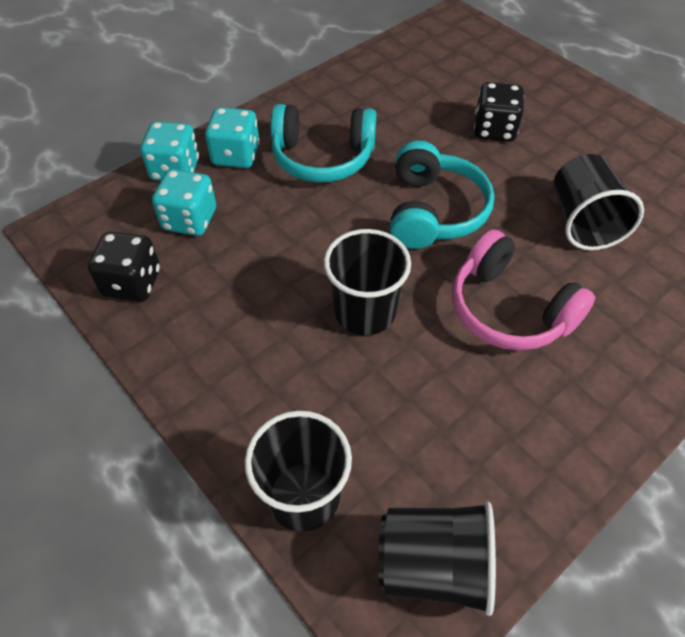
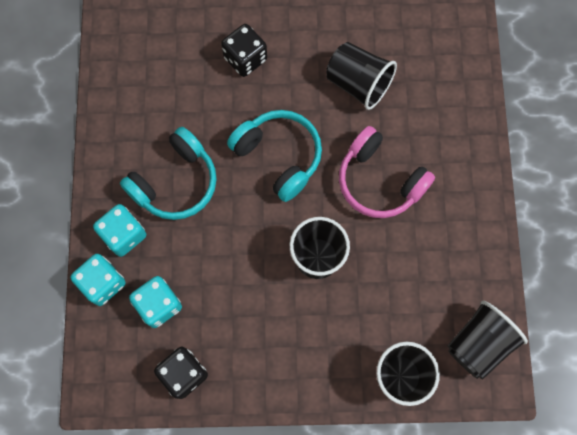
camera: 50 degrees left, 20 degrees up
pink headphones [452,230,595,351] -> pink headphones turned 45 degrees clockwise [339,126,435,218]

